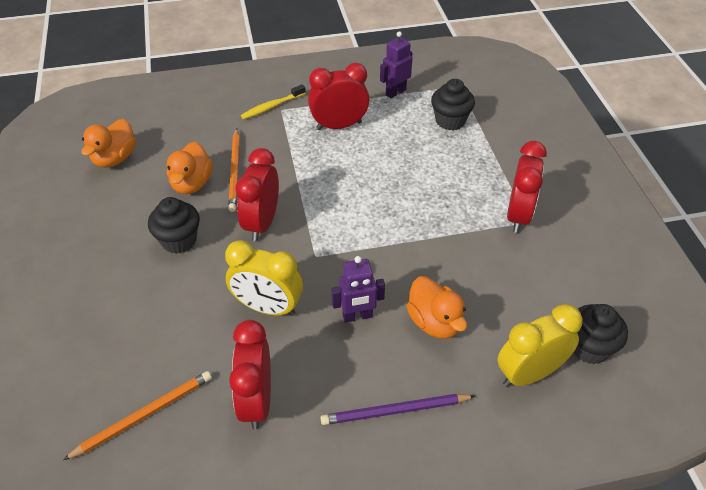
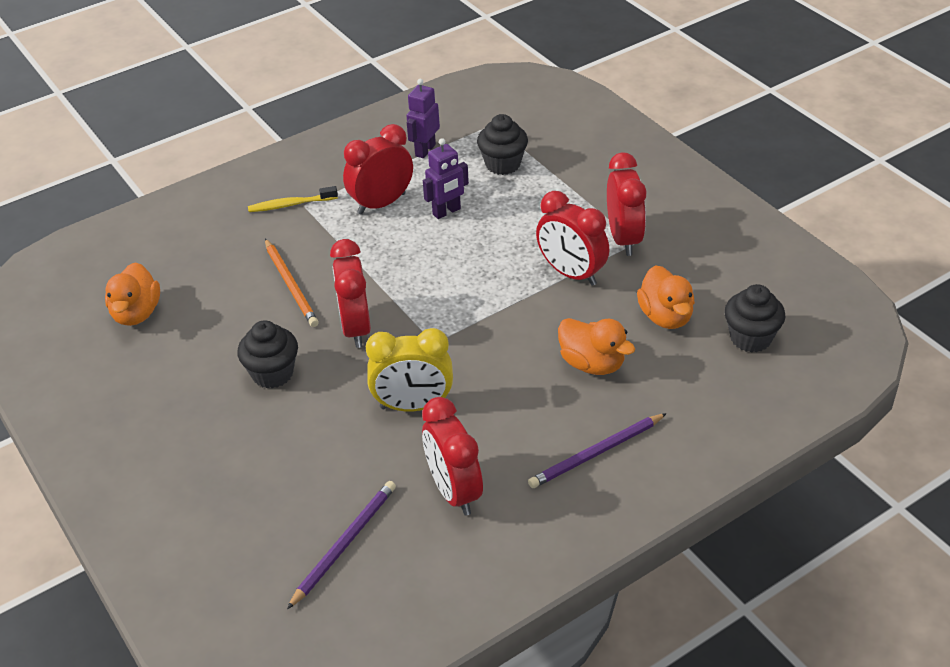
camera: 20 degrees left, 5 degrees down
orange pencil [63,371,212,460] -> purple pencil [287,481,396,609]
orange duck [167,142,213,194] -> orange duck moved to [637,265,695,329]
yellow toothbrush [241,84,306,120] -> yellow toothbrush turned 45 degrees clockwise [248,186,338,212]
purple robot [332,256,385,323] -> purple robot moved to [423,138,469,219]
yellow clock [497,304,583,387] -> none
none -> red clock [536,191,609,286]

